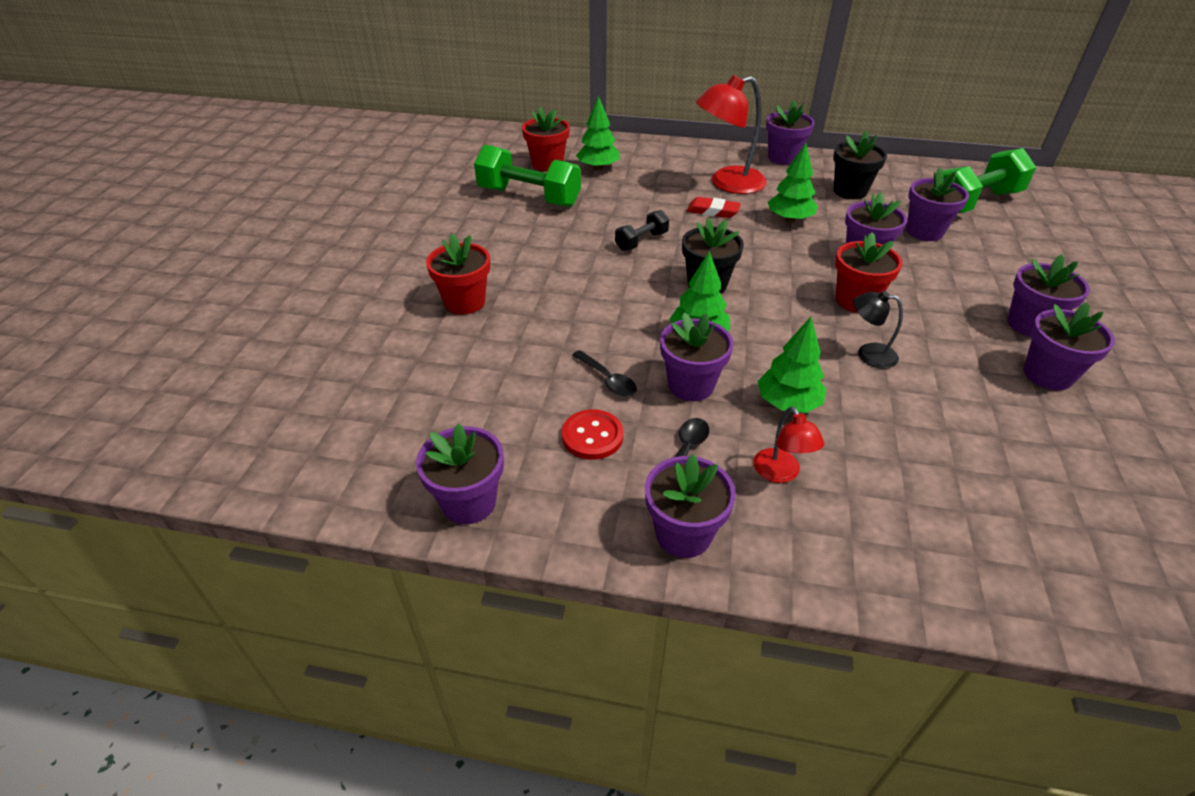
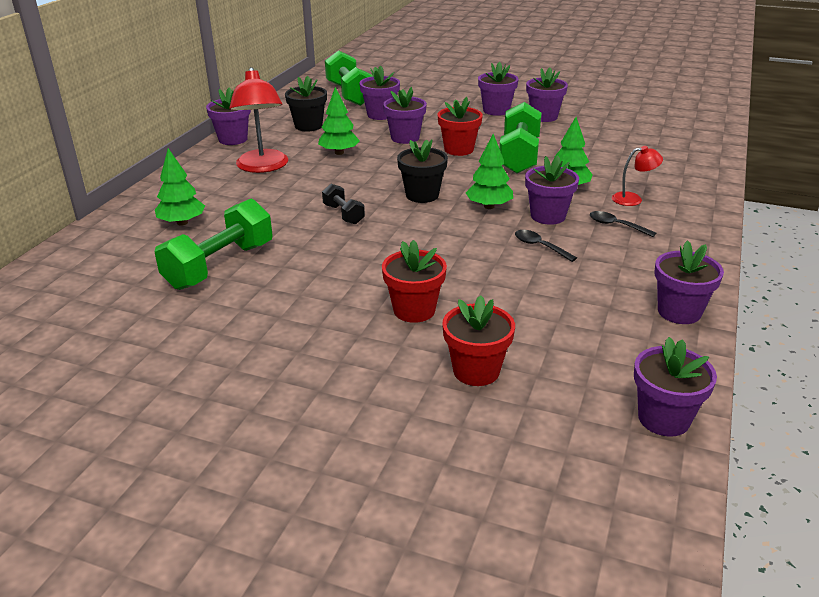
camera: 80 degrees left, 10 degrees down
red flower pot [522,107,570,171] -> red flower pot moved to [442,295,515,386]
red button [562,409,623,460] -> none
black spoon [572,350,637,397] -> black spoon turned 105 degrees counterclockwise [515,230,577,262]
purple flower pot [645,454,736,558] -> purple flower pot moved to [634,337,717,437]
red eraser [687,197,741,218] -> none
black lamp [854,291,903,369] -> green dumbbell [499,102,542,174]

